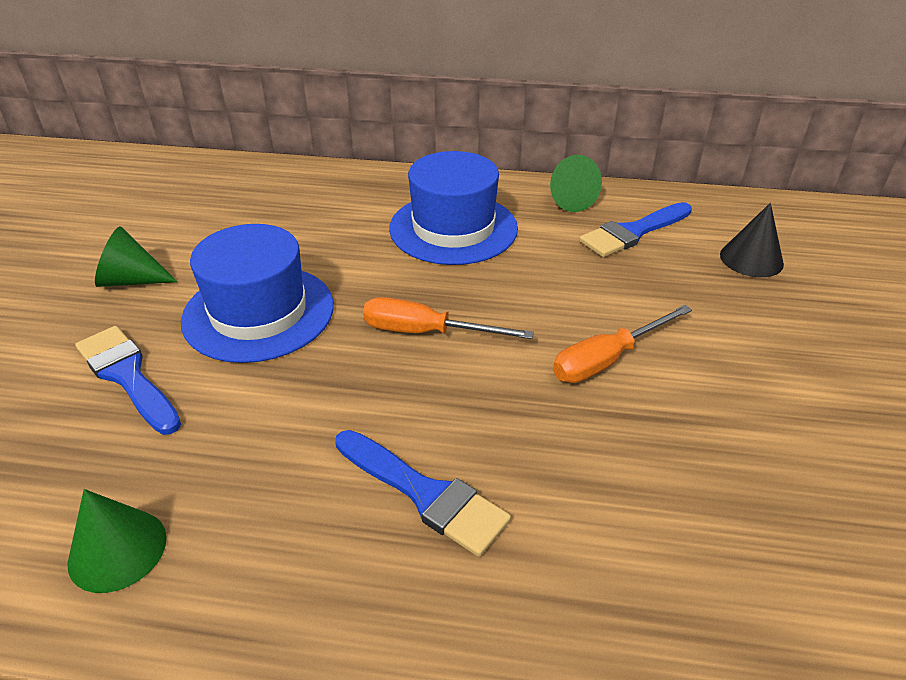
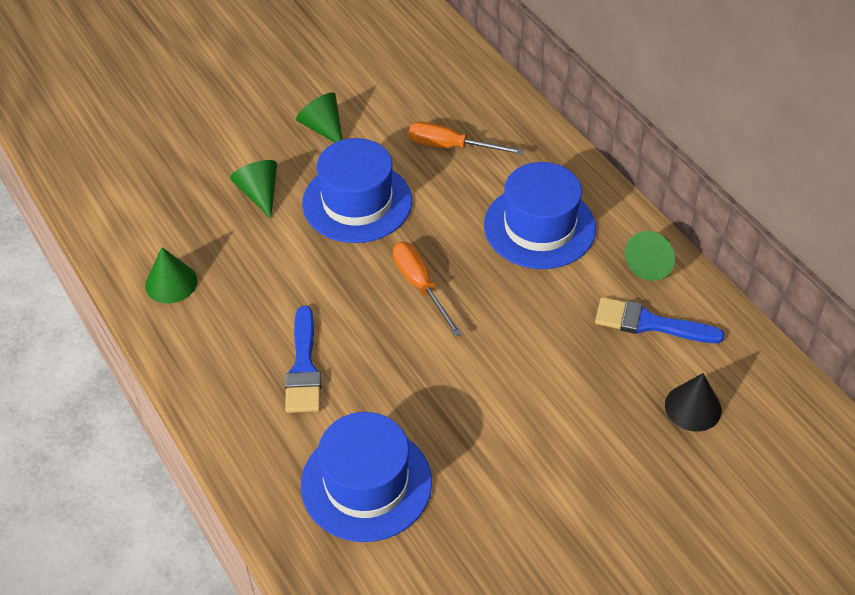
camera: 50 degrees right, 10 degrees up
blue brush [75,326,181,435] -> green cone [230,160,277,218]
orange screwdriver [553,305,692,383] -> orange screwdriver moved to [409,122,524,155]
none -> blue hat [301,412,432,542]

